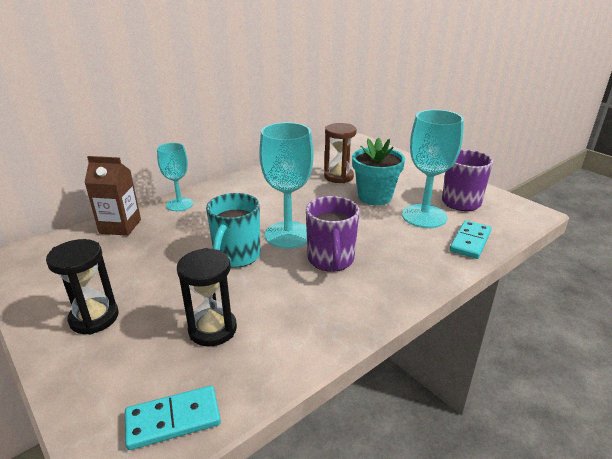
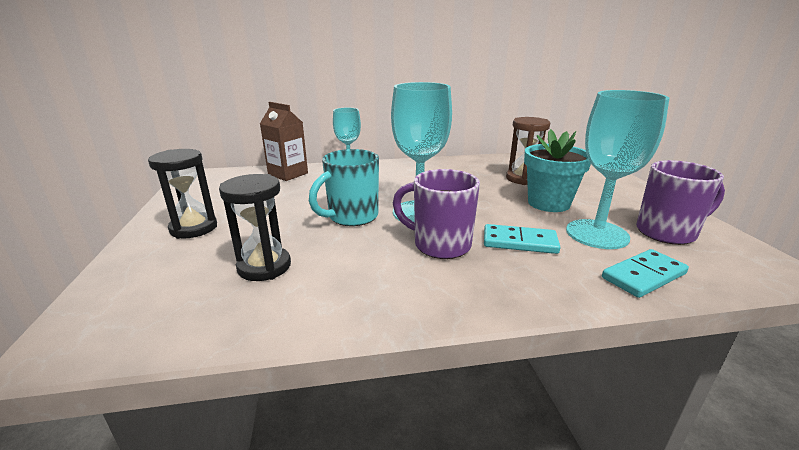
camera: 30 degrees right, 5 degrees down
turquoise domino [125,386,221,450] -> turquoise domino moved to [484,224,561,254]
purple mug [306,196,359,272] -> purple mug turned 90 degrees clockwise [393,169,480,259]

